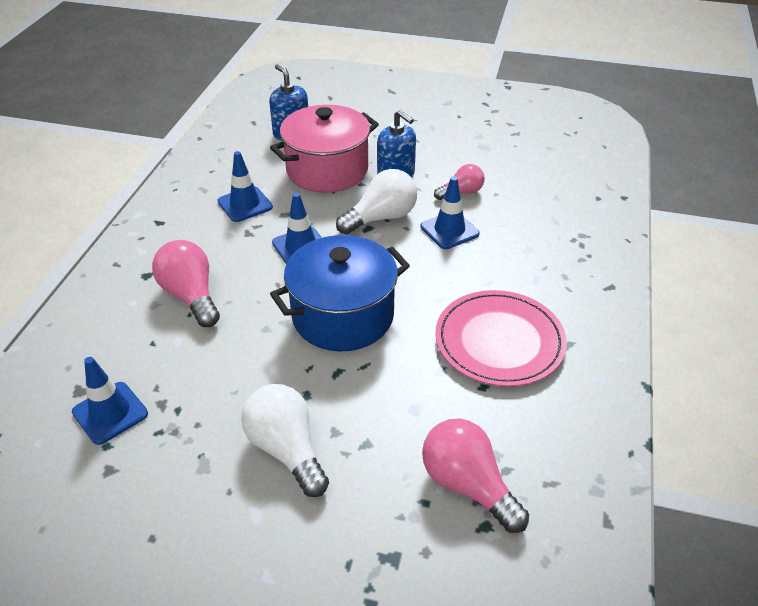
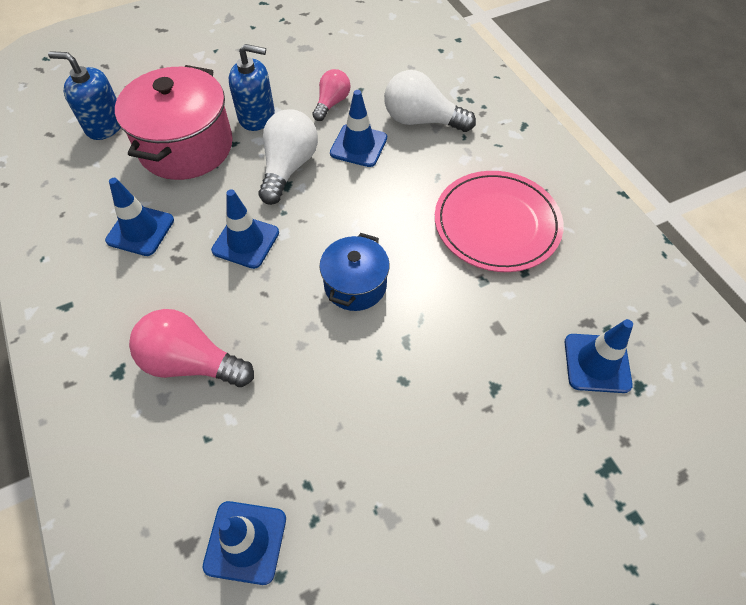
camera: 40 degrees left, 15 degrees up
white light bulb [241,384,329,497] -> white light bulb moved to [384,70,476,132]
blue pot [270,235,410,351] -> blue pot [319,233,390,311], size x0.57
pink light bulb [422,418,529,533] -> blue traffic cone [565,319,633,393]

